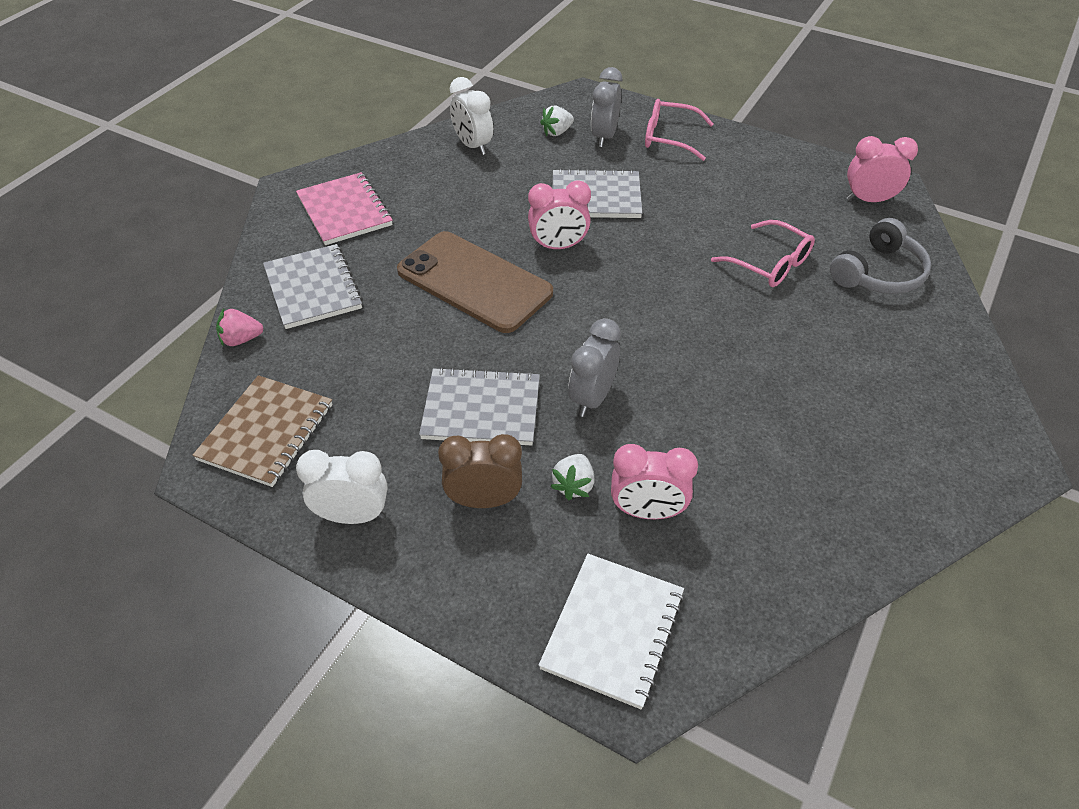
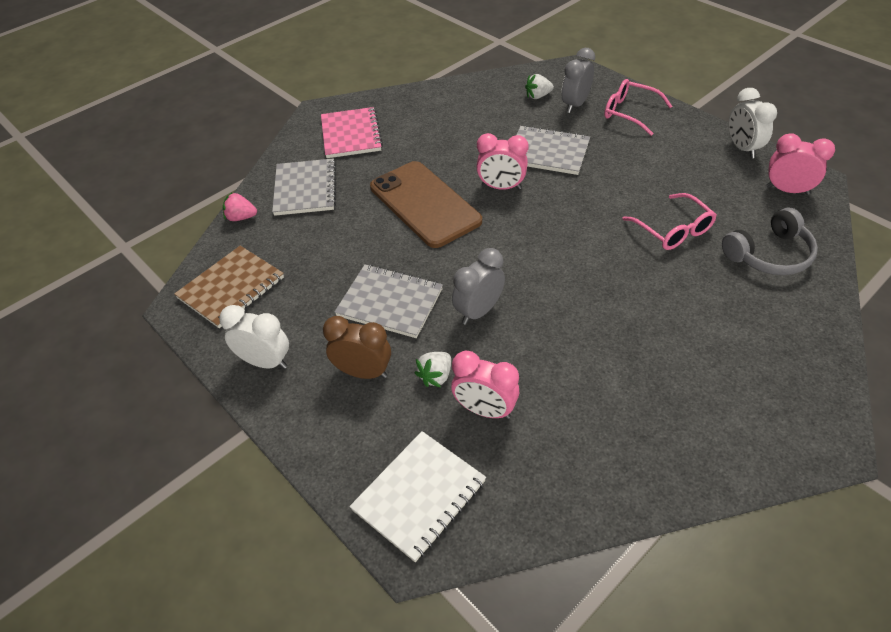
camera: 20 degrees right, 0 degrees up
white clock [450,77,493,155] -> white clock moved to [728,88,777,159]

